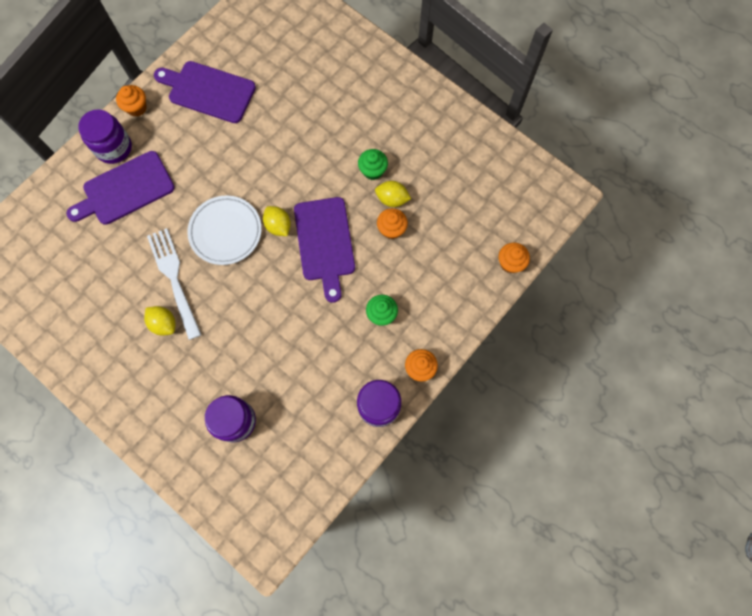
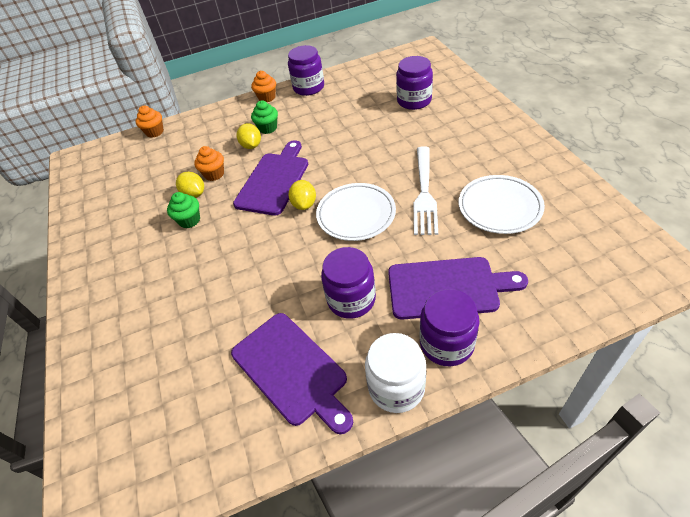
camera: 145 degrees left, 25 degrees down
orange cupcake [116,85,147,117] -> white jar [365,333,426,413]
yellow lemon [144,306,175,336] -> yellow lemon moved to [237,123,261,149]
none -> purple jar [321,247,376,319]
none -> white plate [459,175,545,234]

